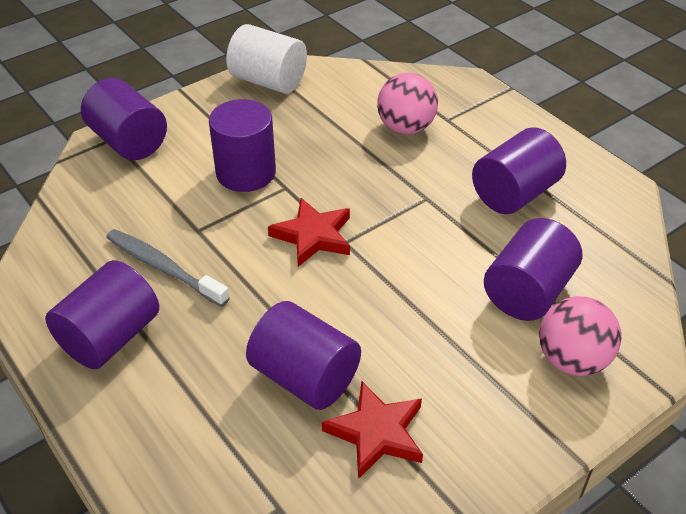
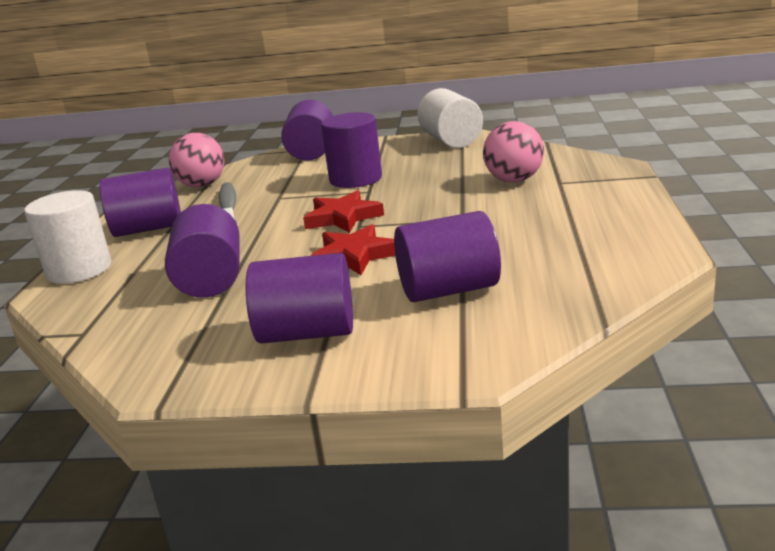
camera: 45 degrees right, 20 degrees down
red star [322,381,423,479] -> red star moved to [310,224,395,275]
purple cylinder [472,127,566,214] -> purple cylinder moved to [246,253,353,344]
pink ball [539,296,621,376] -> pink ball moved to [169,133,224,187]
none -> white cylinder [24,190,112,284]

